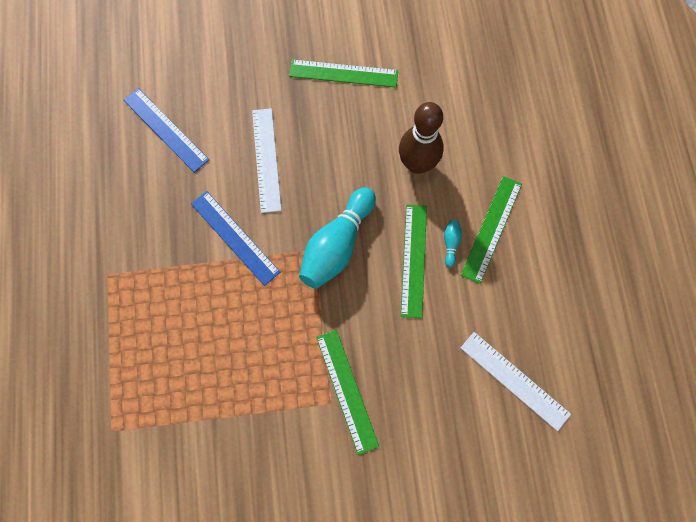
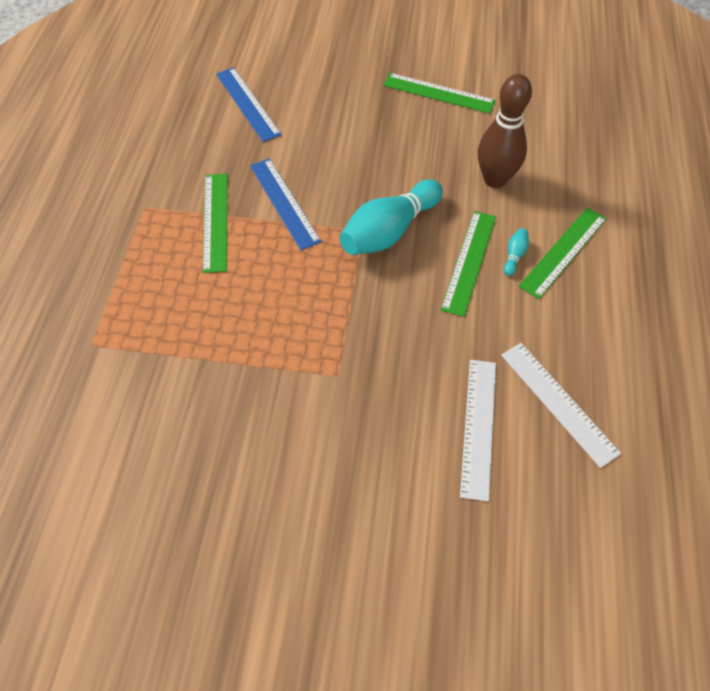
camera: 15 degrees right, 15 degrees down
white ruler [252,108,282,213] -> white ruler moved to [460,360,496,501]
green ruler [316,330,379,455] -> green ruler moved to [203,174,227,273]

